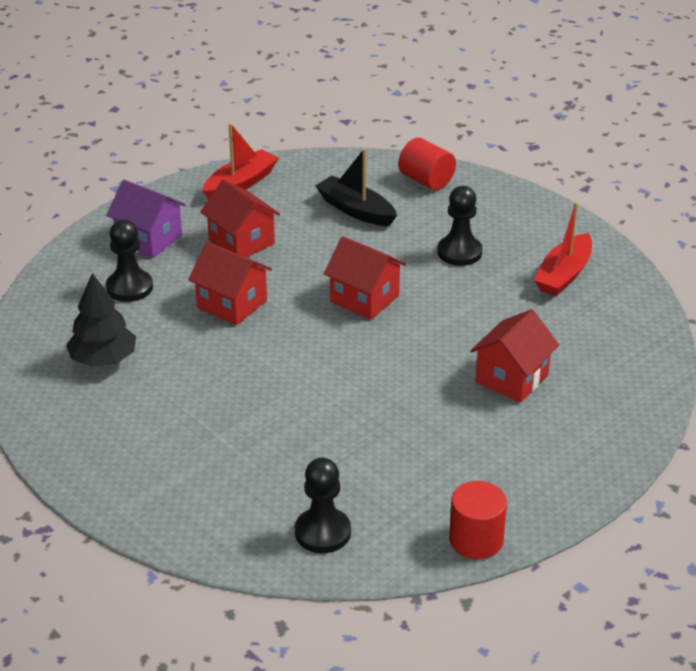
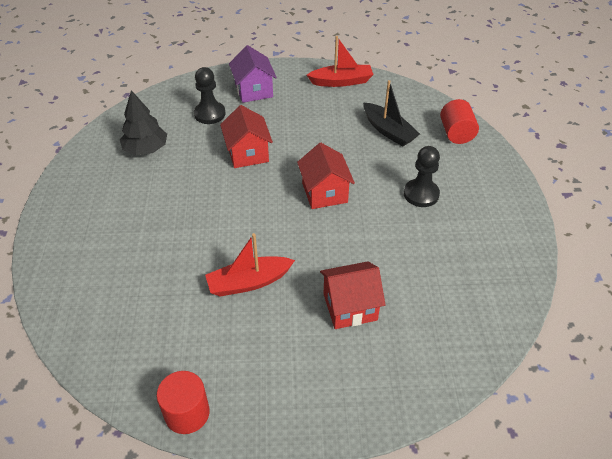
camera: 40 degrees right, 10 degrees up
red house [200,179,280,257] -> none
black pawn [295,458,351,553] -> none
black boat [315,148,397,226] -> black boat turned 150 degrees clockwise [363,80,420,147]
red boat [534,202,592,296] -> red boat moved to [205,233,295,296]

